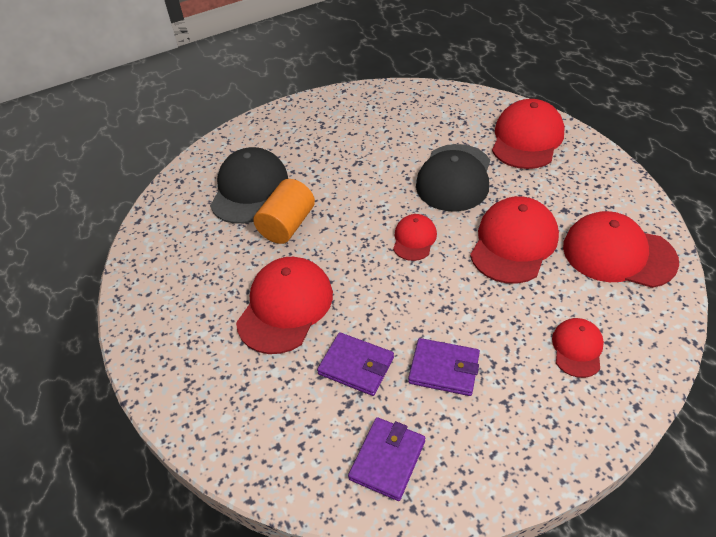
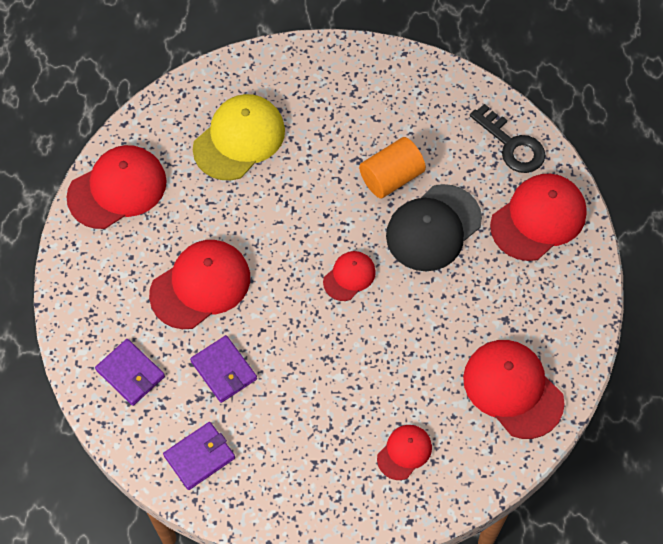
camera: 25 degrees right, 15 degrees up
black cap [210,147,288,224] -> yellow cap [193,94,285,180]
orange cylinder [253,179,315,244] -> orange cylinder moved to [359,137,426,198]
purple wallet [408,338,480,396] -> purple wallet moved to [95,339,165,406]
red cap [470,196,559,284] -> red cap moved to [66,145,167,229]
none -> black key [470,104,545,173]

